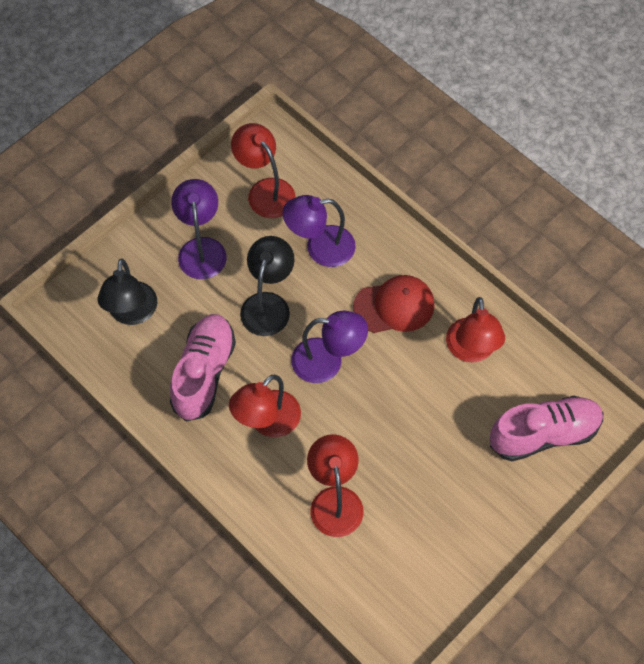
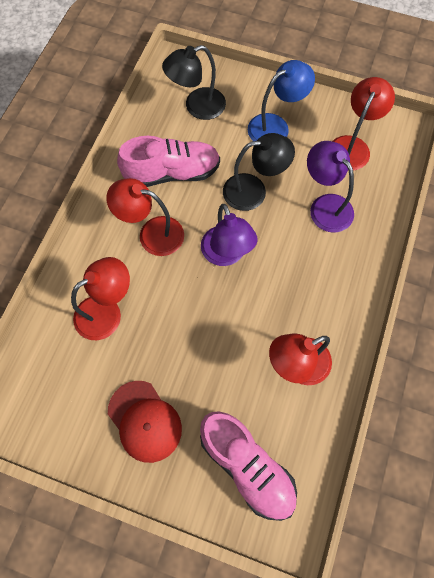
camera: 65 degrees right, 5 degrees up
purple lamp [171,179,227,279] -> blue lamp [248,60,315,141]
red cap [353,275,435,333] -> red cap moved to [108,381,182,463]

